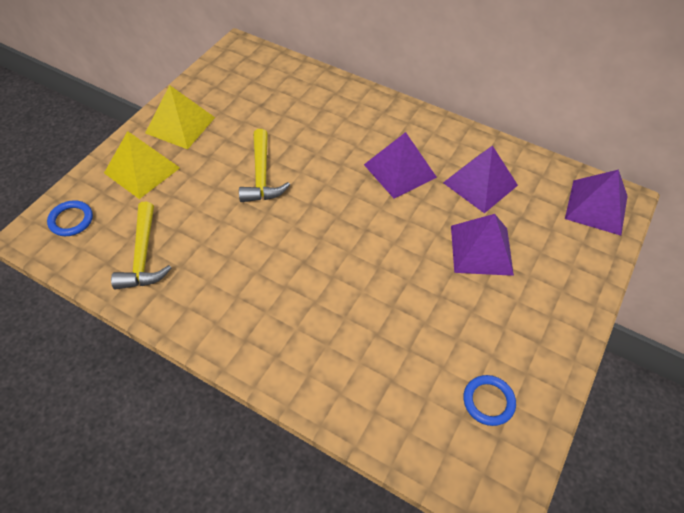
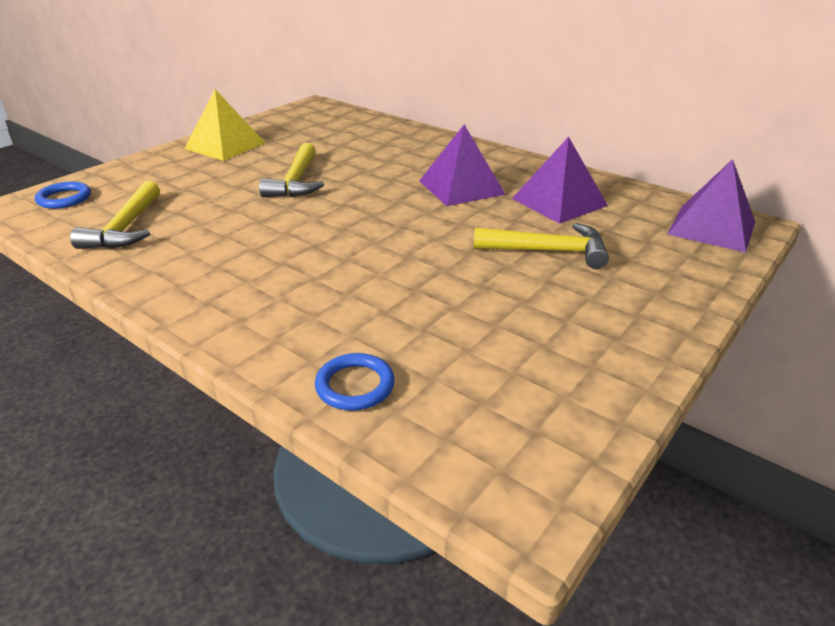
camera: 10 degrees right, 20 degrees down
yellow pyramid [104,131,180,199] -> none
purple pyramid [451,214,514,276] -> yellow hammer [474,223,609,269]
blue ring [463,375,516,426] -> blue ring moved to [315,353,395,411]

